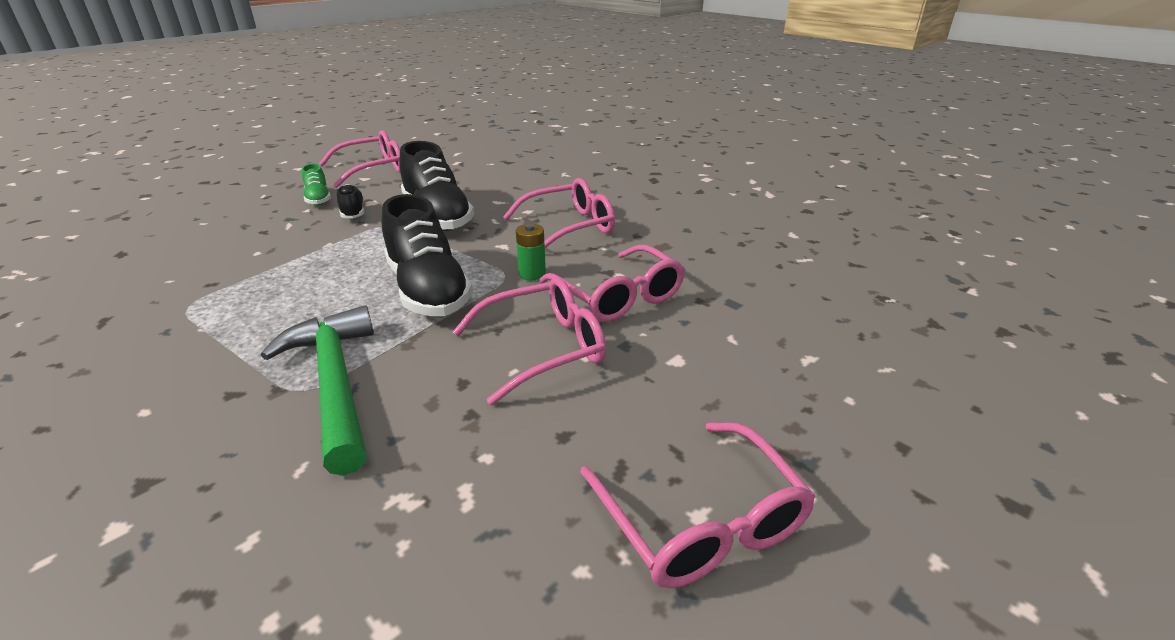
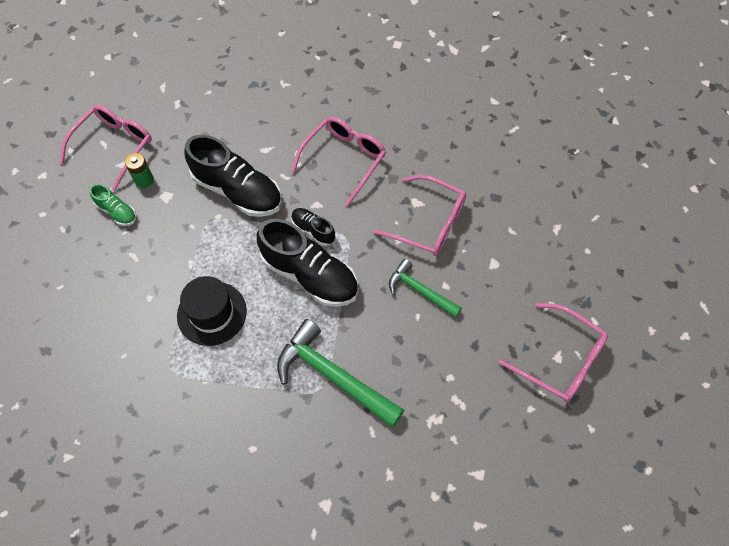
camera: 30 degrees left, 30 degrees up
black shoe [337,184,364,218] -> black shoe moved to [291,208,335,246]
pink glasses [453,277,606,405] -> green hammer [389,259,462,318]
green battery [516,224,546,280] -> green battery moved to [125,153,154,188]
none -> black hat [177,276,247,346]

